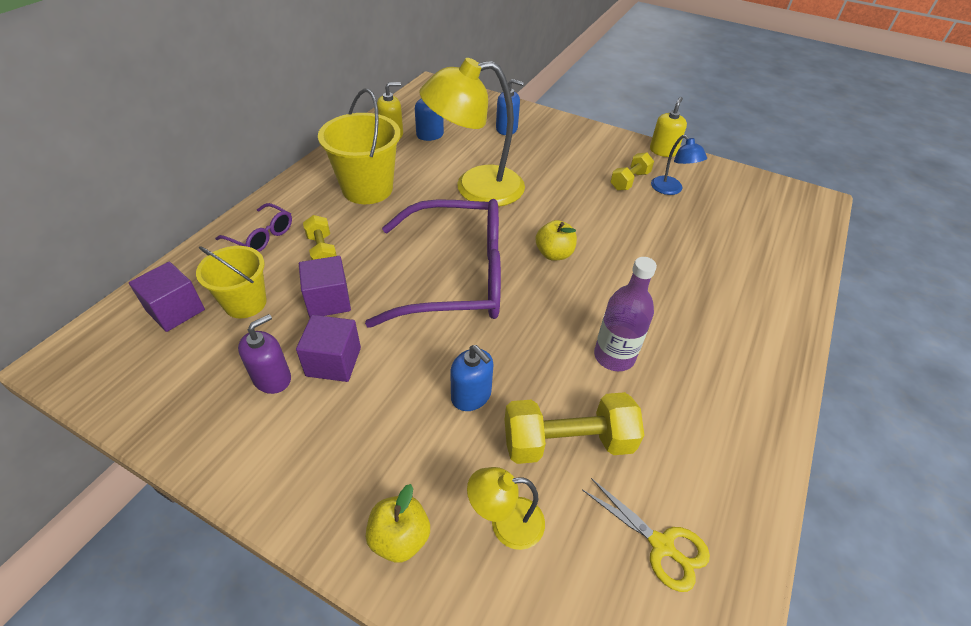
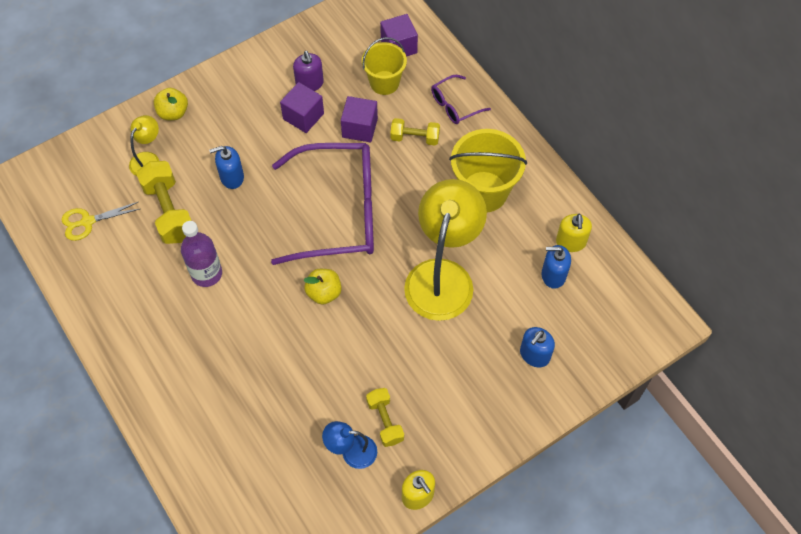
camera: 120 degrees right, 15 degrees up
purple glasses [365,199,501,328] -> purple glasses turned 120 degrees counterclockwise [271,143,374,265]
yellow dumbbell [505,392,644,464] -> yellow dumbbell turned 45 degrees counterclockwise [136,161,191,244]

